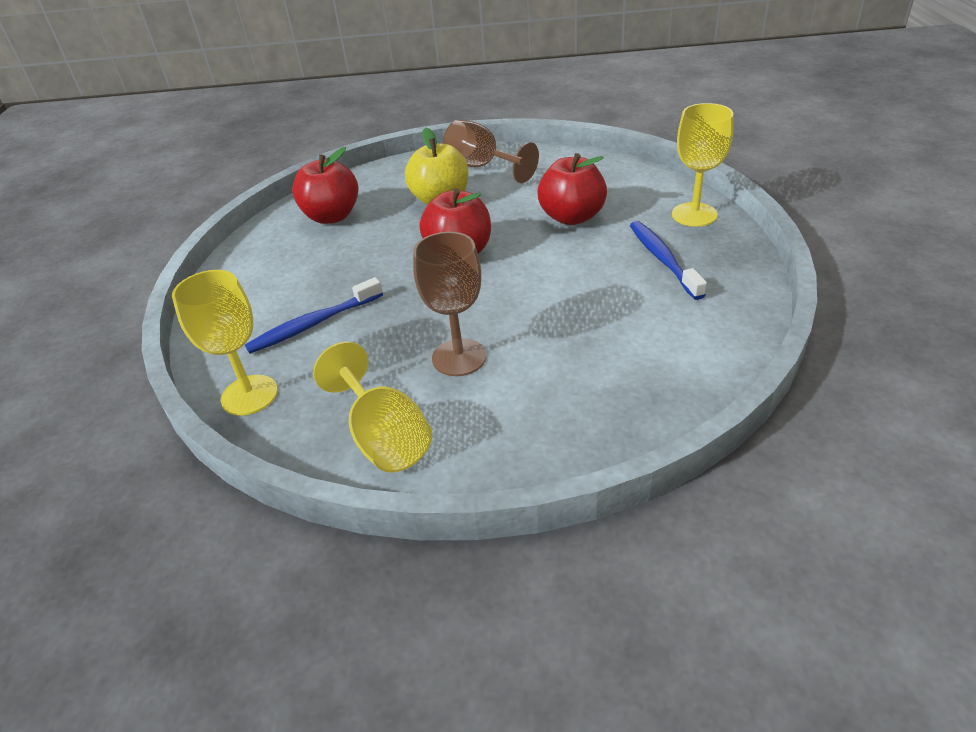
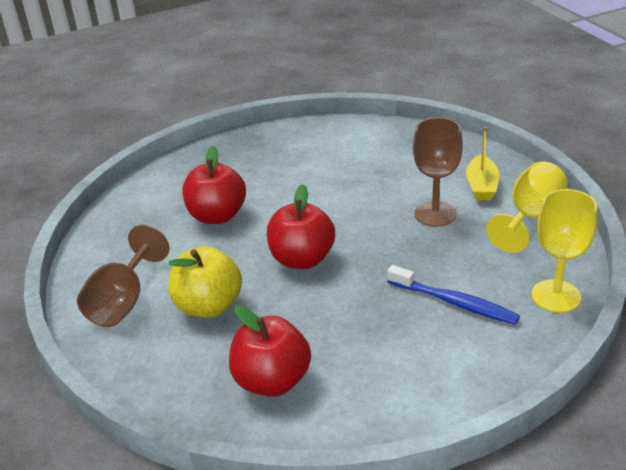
camera: 115 degrees left, 5 degrees down
blue toothbrush [630,221,707,300] -> none
yellow goblet [672,103,733,227] -> none
none -> yellow boat [466,127,500,201]

